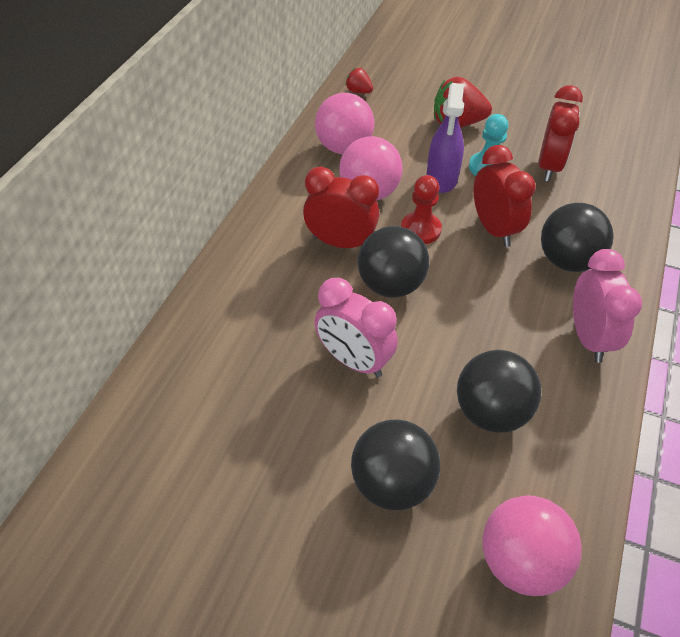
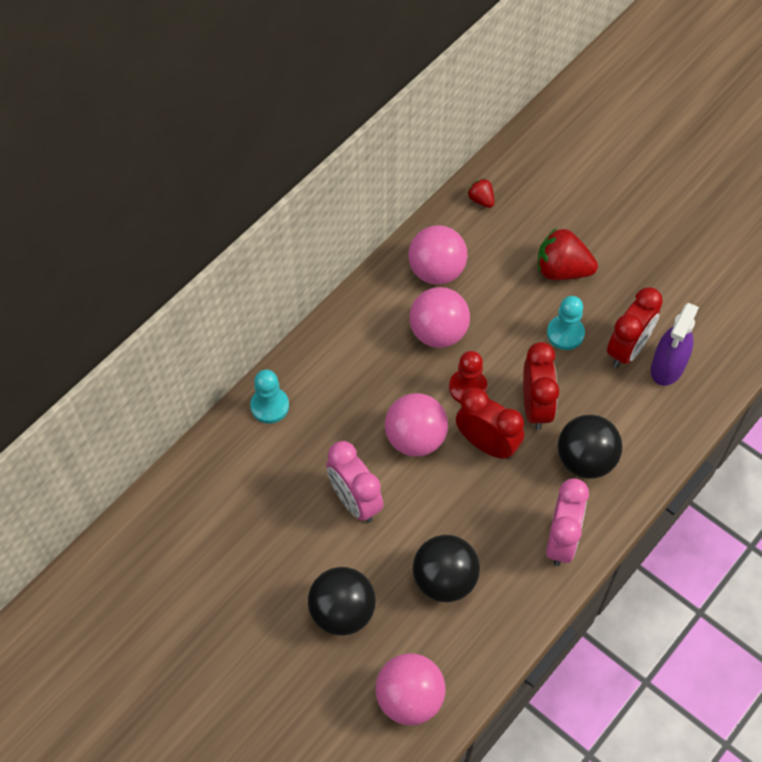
camera: 20 degrees right, 10 degrees up
red clock [303,167,379,248] -> red clock moved to [456,388,524,460]
black ball [358,226,429,298] -> pink ball [385,393,448,457]
purple spray bottle [426,83,464,193] -> purple spray bottle moved to [651,303,699,386]
none -> turquoise pawn [250,370,289,424]

